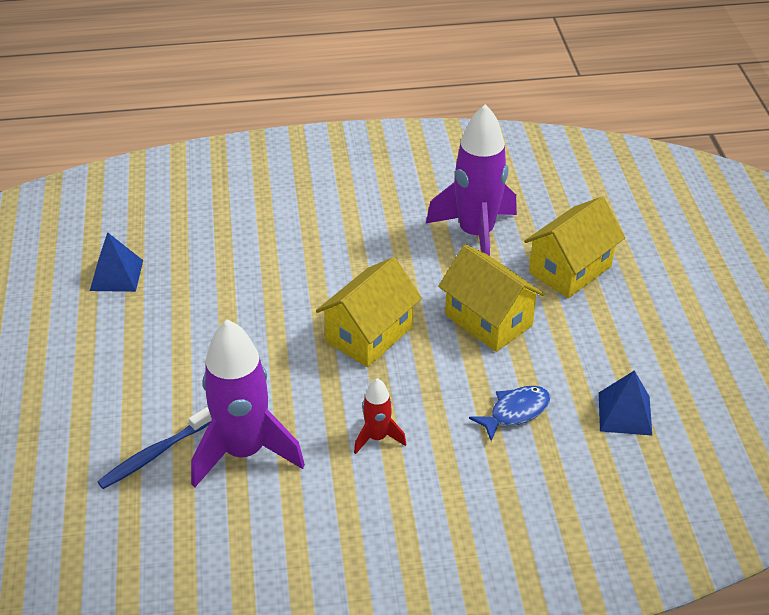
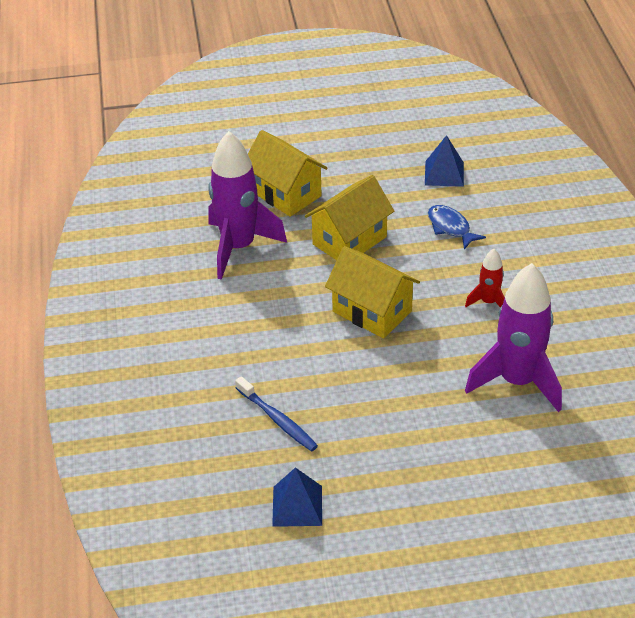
camera: 90 degrees left, 0 degrees up
blue toothbrush [97,407,212,489] -> blue toothbrush moved to [235,376,318,452]

